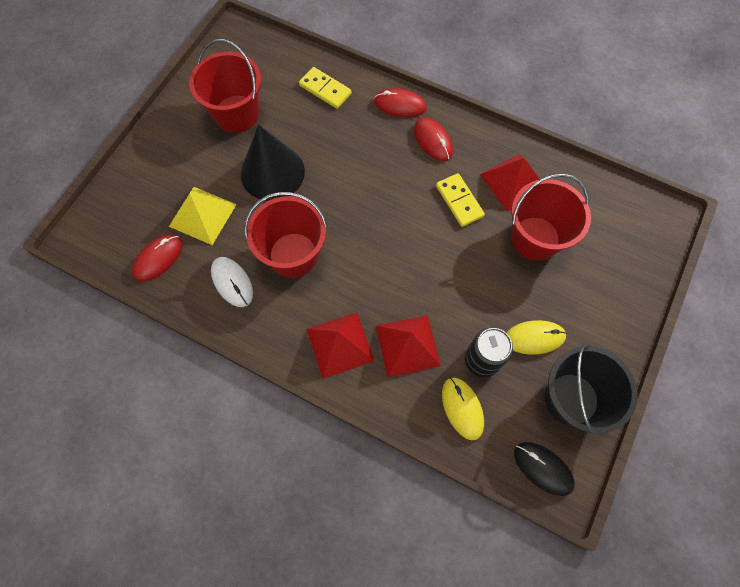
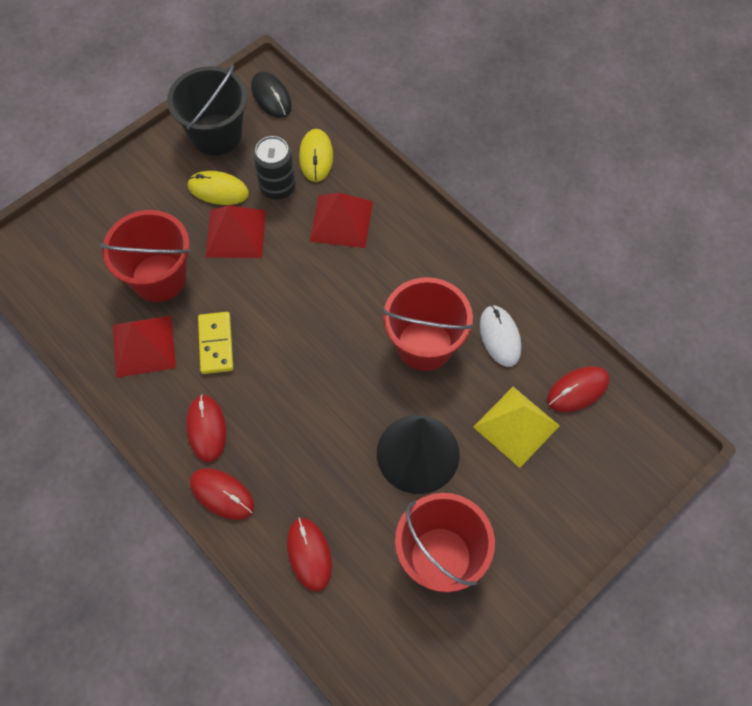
camera: 160 degrees left, 5 degrees down
yellow domino [299,67,352,109] -> red mouse [287,518,332,592]
red pyramid [307,312,374,379] -> red pyramid moved to [206,206,266,258]

